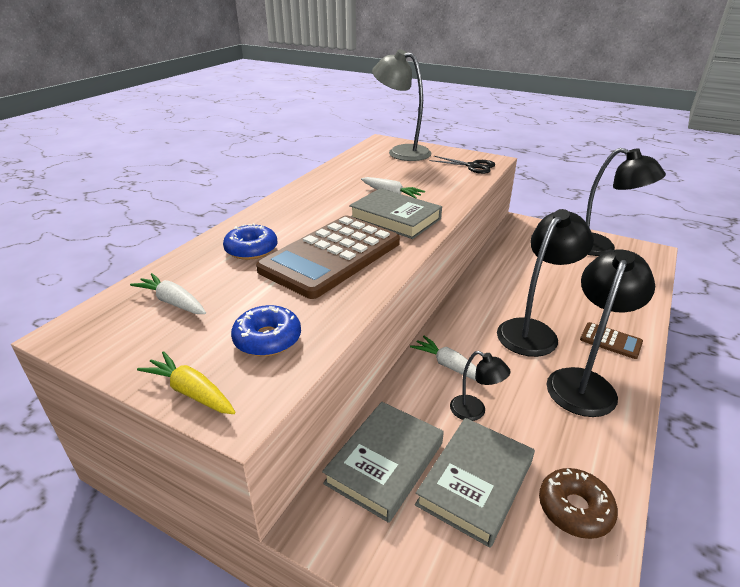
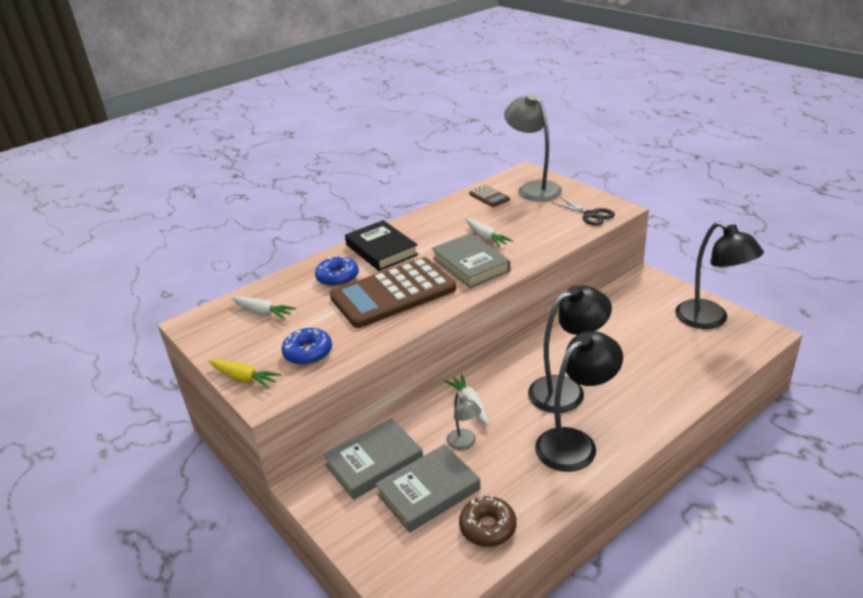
camera: 25 degrees right, 0 degrees up
white carrot [130,273,206,314] -> white carrot turned 150 degrees clockwise [231,296,296,320]
yellow carrot [137,351,235,414] -> yellow carrot turned 150 degrees clockwise [209,359,282,389]
black lamp [450,351,511,421] -> grey lamp [446,393,482,450]
brown calculator [580,322,643,359] -> brown calculator moved to [469,185,510,207]
none -> black book [345,220,419,271]

